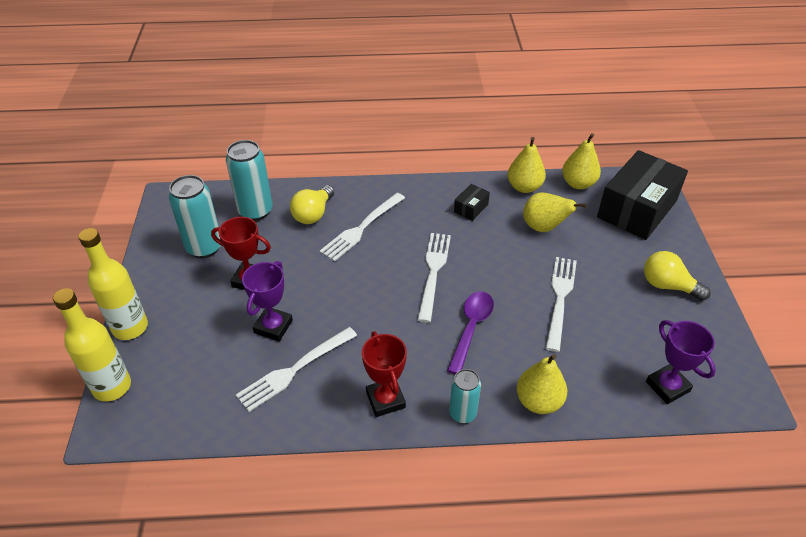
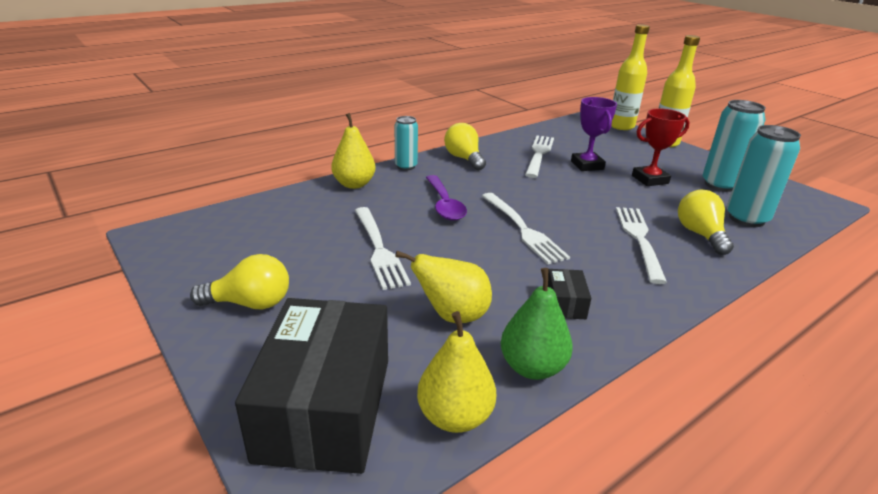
camera: 145 degrees right, 15 degrees down
red trophy [362,332,407,417] -> yellow light bulb [444,123,486,170]
yellow pear [507,137,546,193] -> green pear [501,268,573,380]
purple trophy [646,320,716,404] -> none

